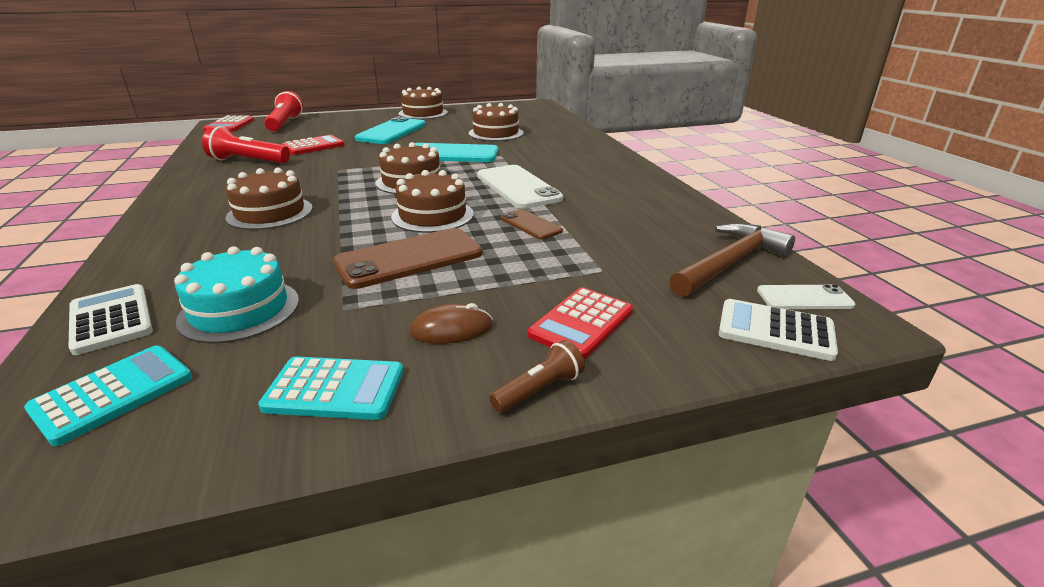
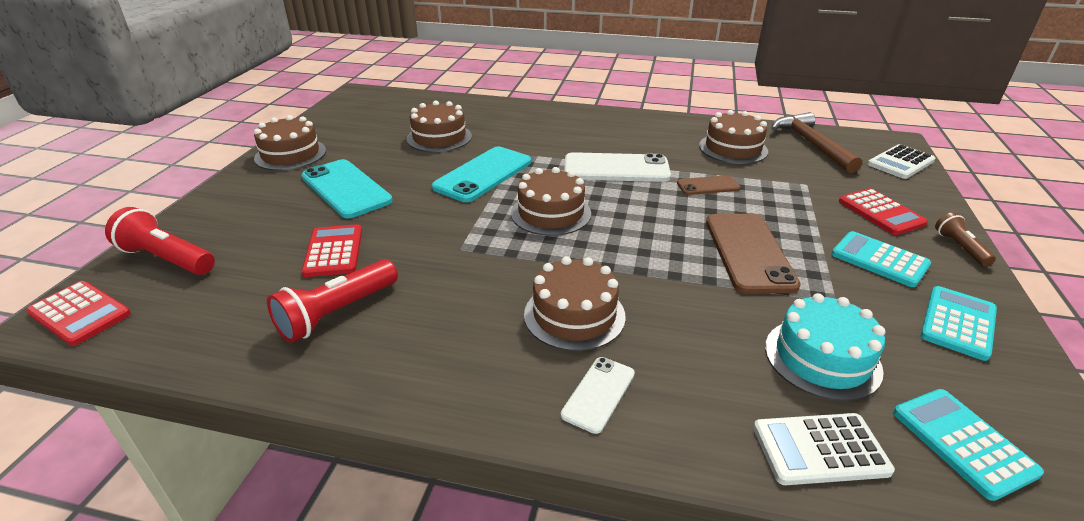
camera: 60 degrees left, 5 degrees up
brown cake [391,170,474,233] -> brown cake moved to [699,110,768,164]
brown mouse [409,303,493,344] -> turquoise calculator [831,231,931,287]
white phone [757,284,855,309] -> white phone moved to [561,357,635,434]

